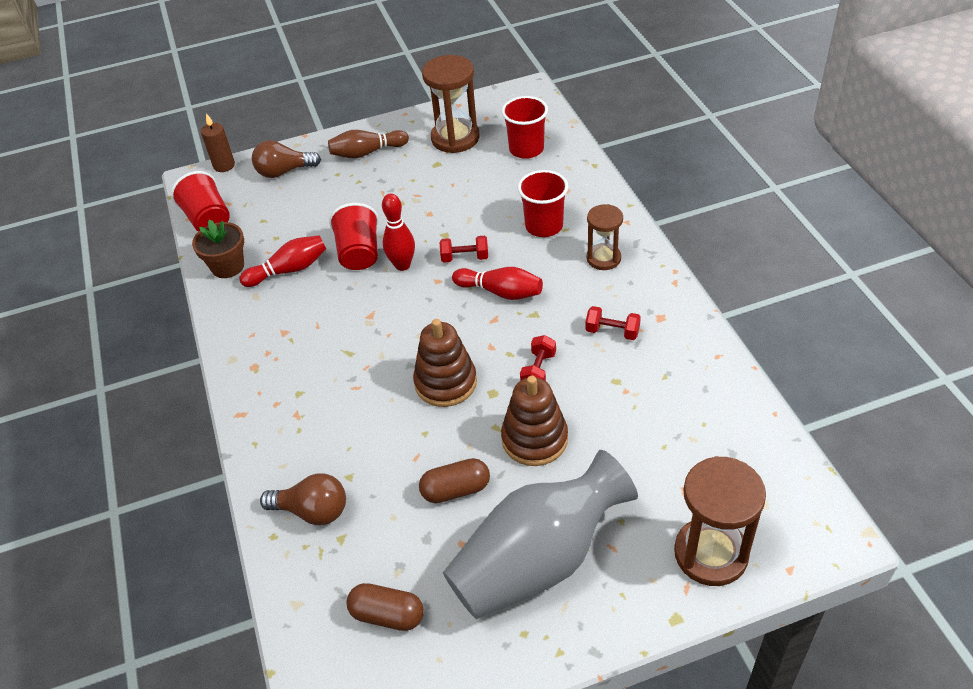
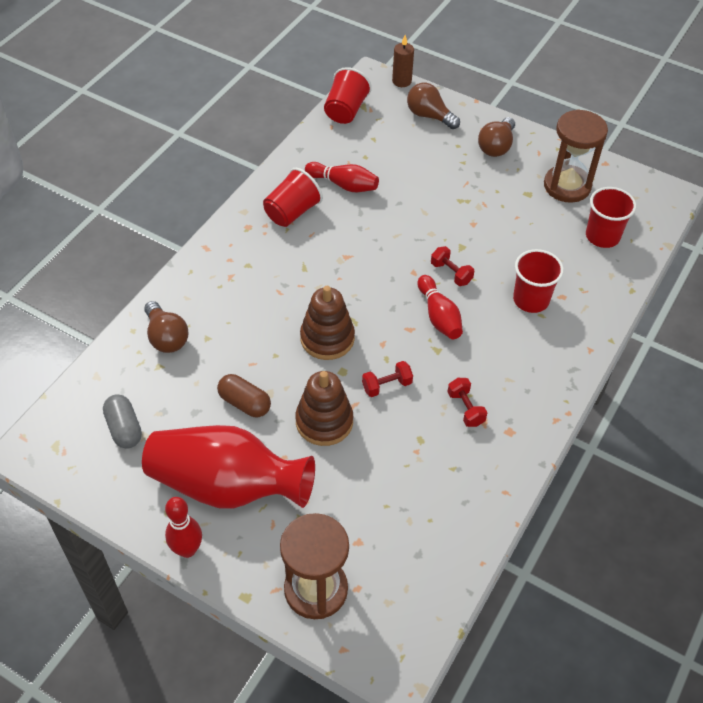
camera: 45 degrees right, 5 degrees up
brown flower pot [192,220,244,278] -> none
brown bowling pin [328,130,409,158] -> brown light bulb [478,117,515,157]
red cup [329,203,379,270] -> red cup moved to [263,168,323,227]
brown capsule [347,583,424,631] -> grey capsule [103,394,142,449]
red bowling pin [382,194,415,271] -> red bowling pin moved to [165,497,202,558]
grey vase [443,450,638,619] -> red vase [142,425,315,509]
brown hourglass [587,204,623,270] -> none

